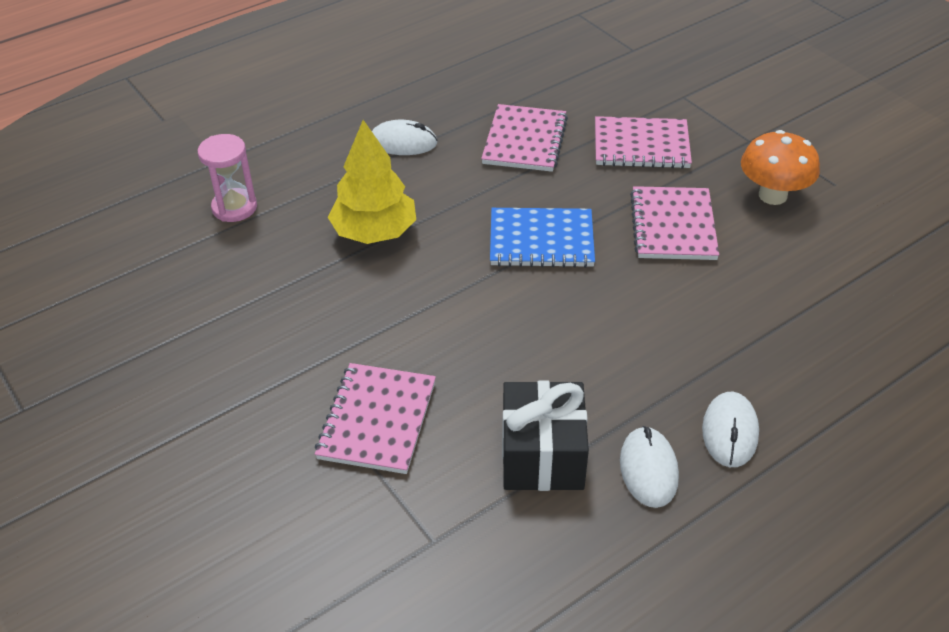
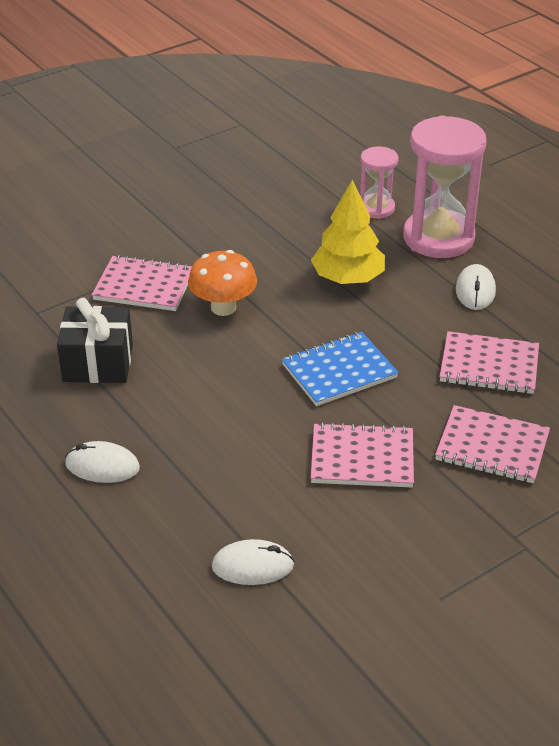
camera: 90 degrees right, 5 degrees down
blue notebook [490,208,595,268] -> blue notebook turned 60 degrees clockwise [282,332,399,406]
pink notebook [595,116,692,169] -> pink notebook turned 75 degrees counterclockwise [435,405,550,483]
white mouse [620,426,679,508] -> white mouse moved to [212,539,294,585]
orange mushroom [741,130,820,205] -> orange mushroom moved to [188,250,257,316]
none -> pink hourglass [403,115,487,258]

